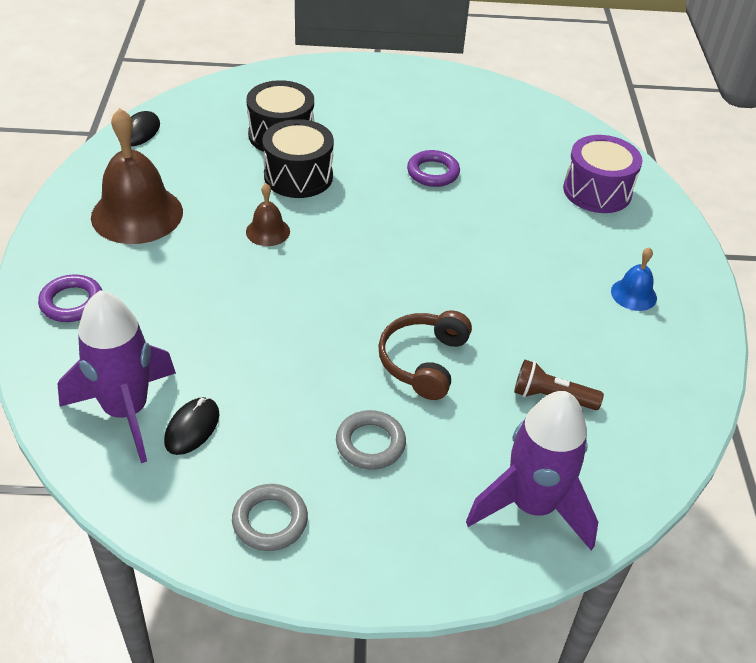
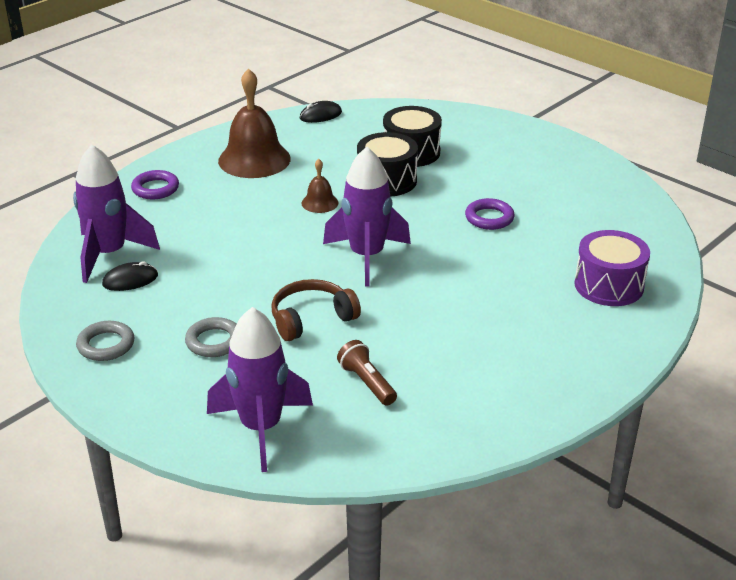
camera: 45 degrees right, 10 degrees down
blue bell [611,247,657,311] -> none
none -> purple rocket [323,147,411,287]

